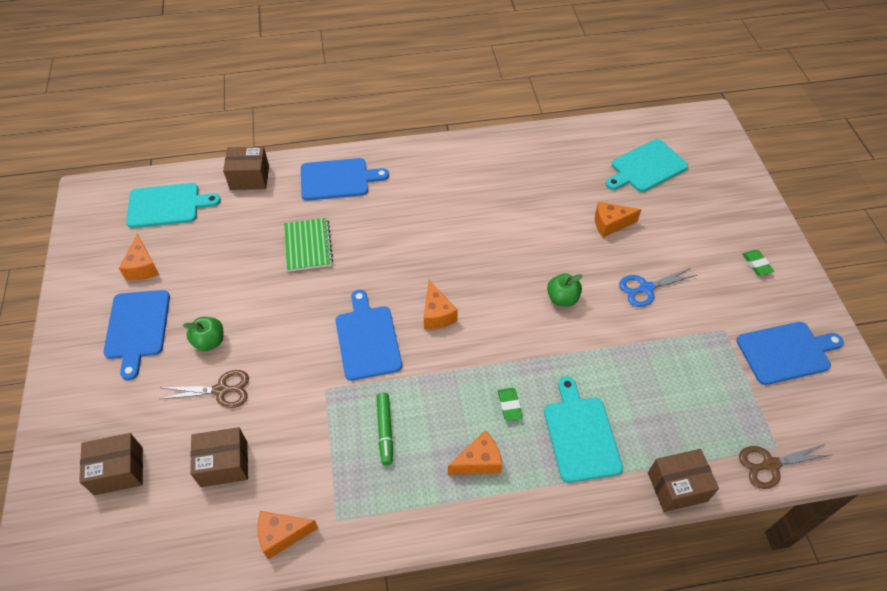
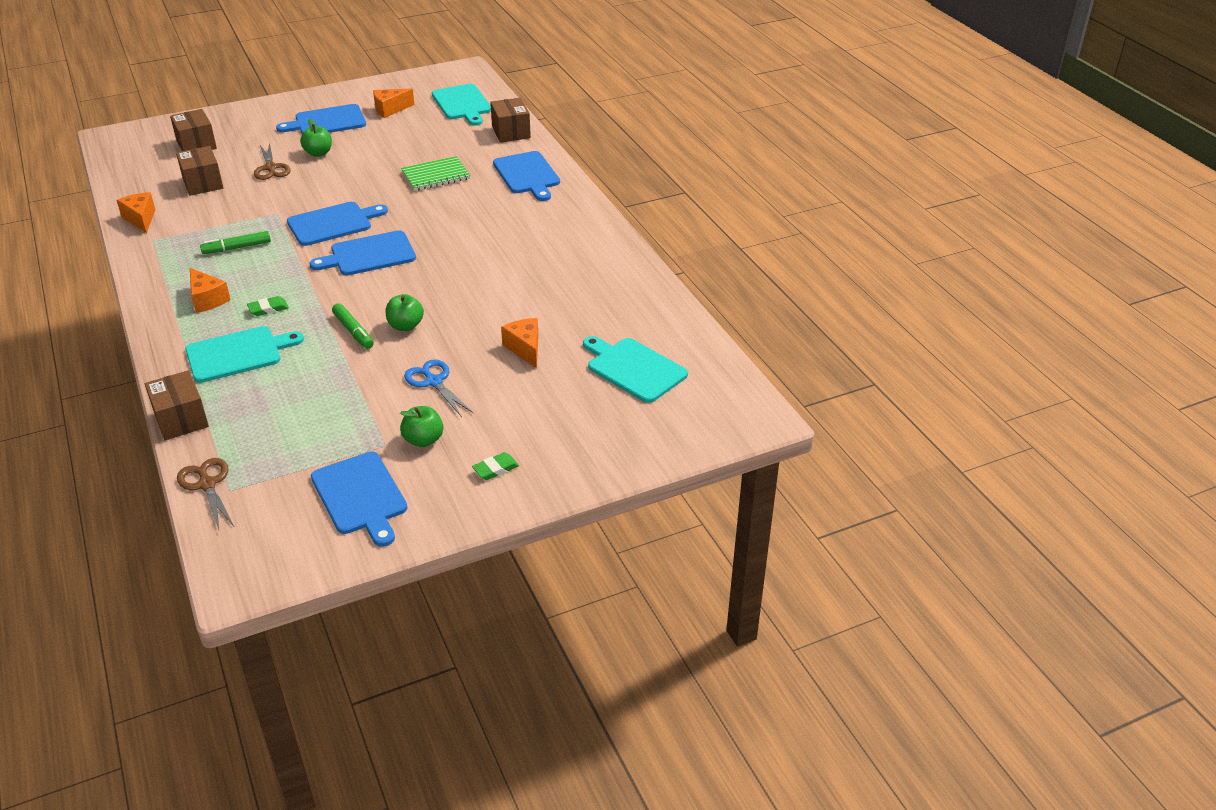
camera: 75 degrees right, 15 degrees down
orange cheese [424,280,458,329] -> blue cutting board [310,230,416,276]
none -> green marker [332,303,374,349]
none -> green apple [400,406,443,447]

